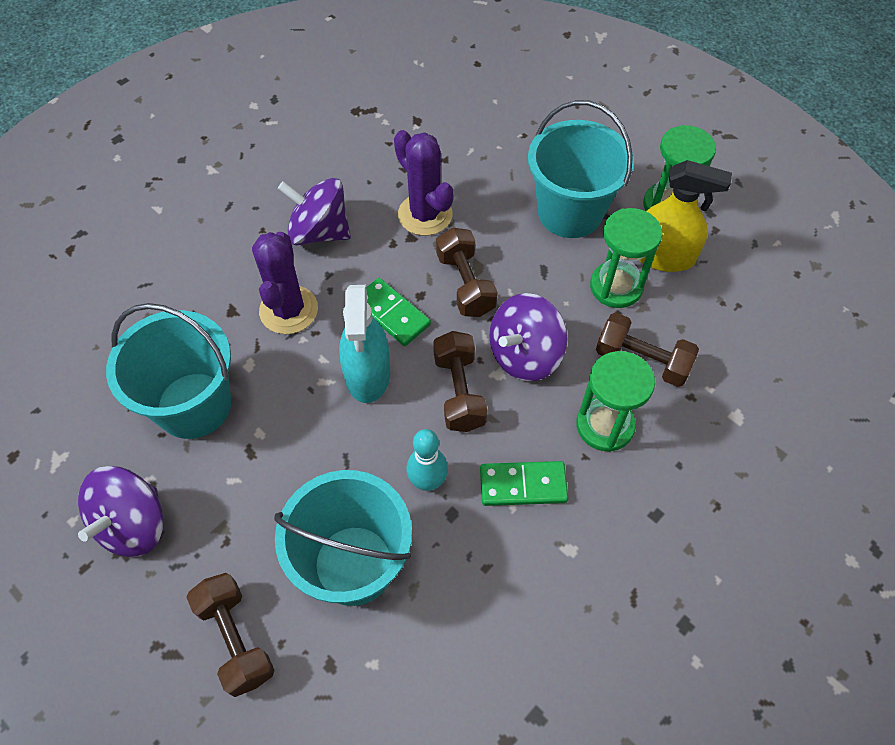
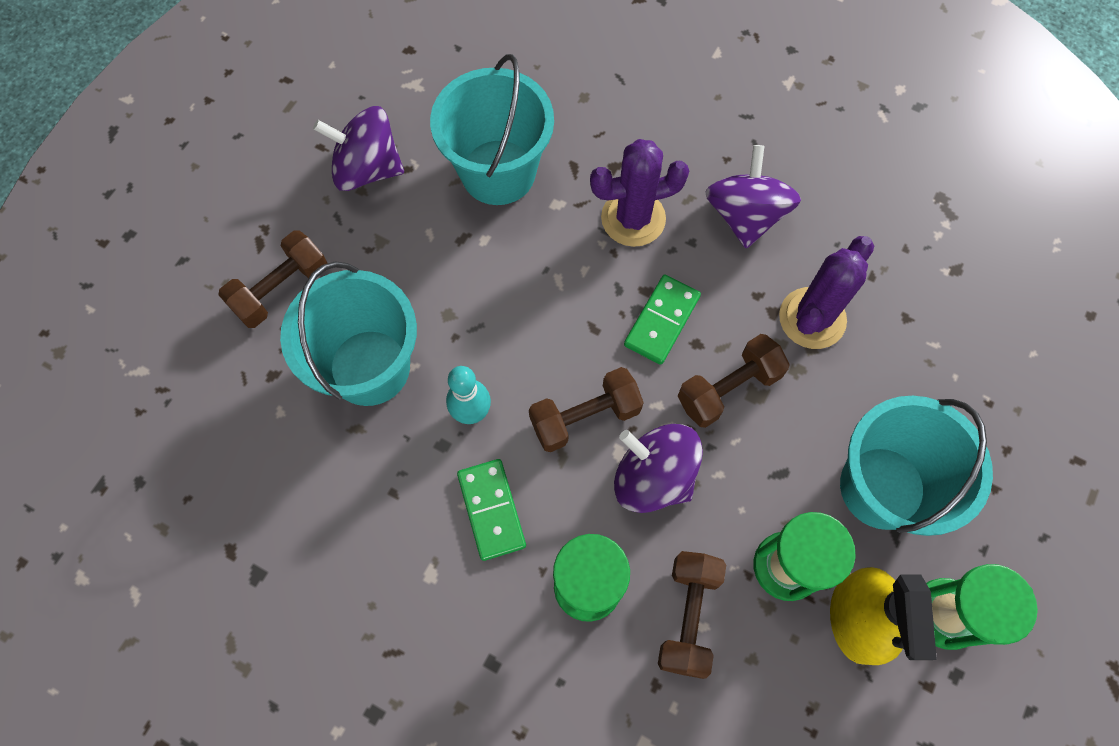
camera: 75 degrees right, 10 degrees up
turquoise spray bottle [339,285,390,403] -> none

